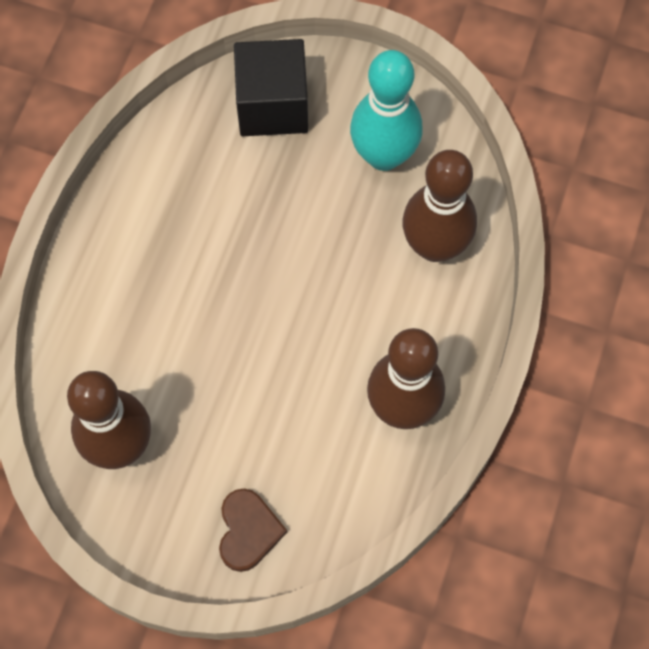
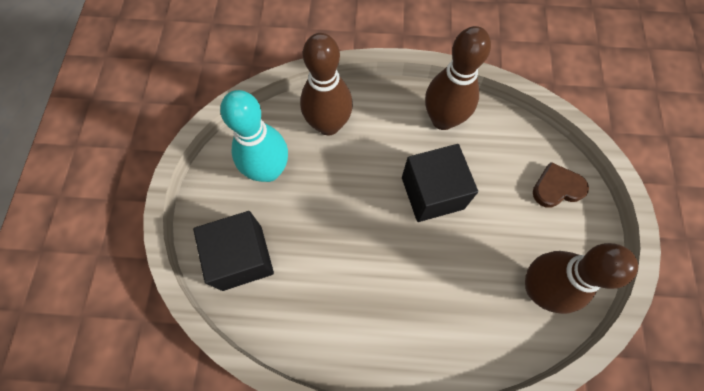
camera: 105 degrees left, 0 degrees up
none -> black cube [402,144,478,222]

